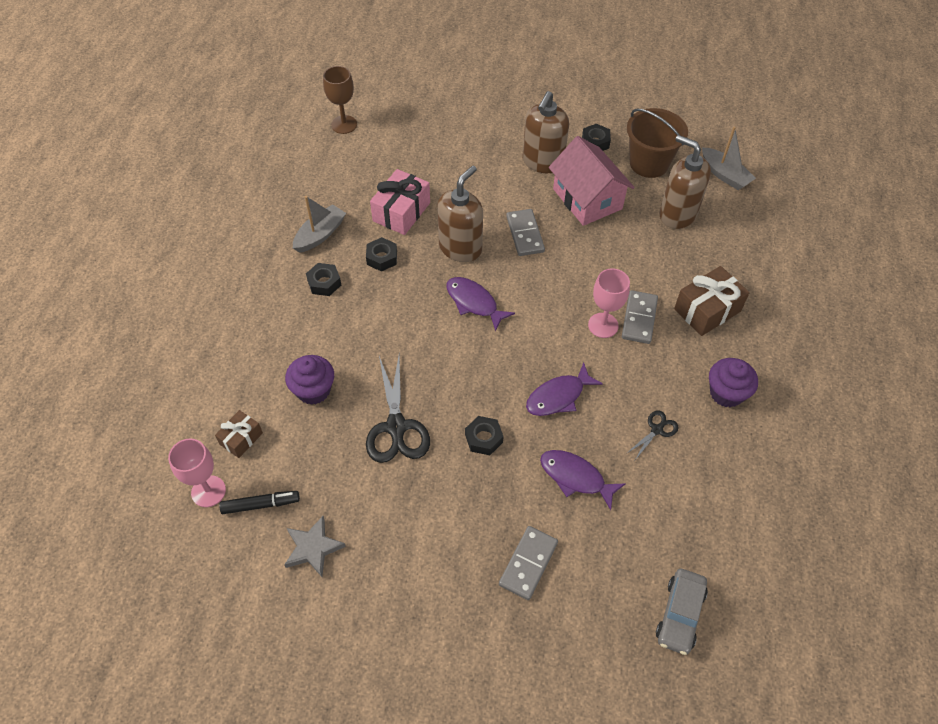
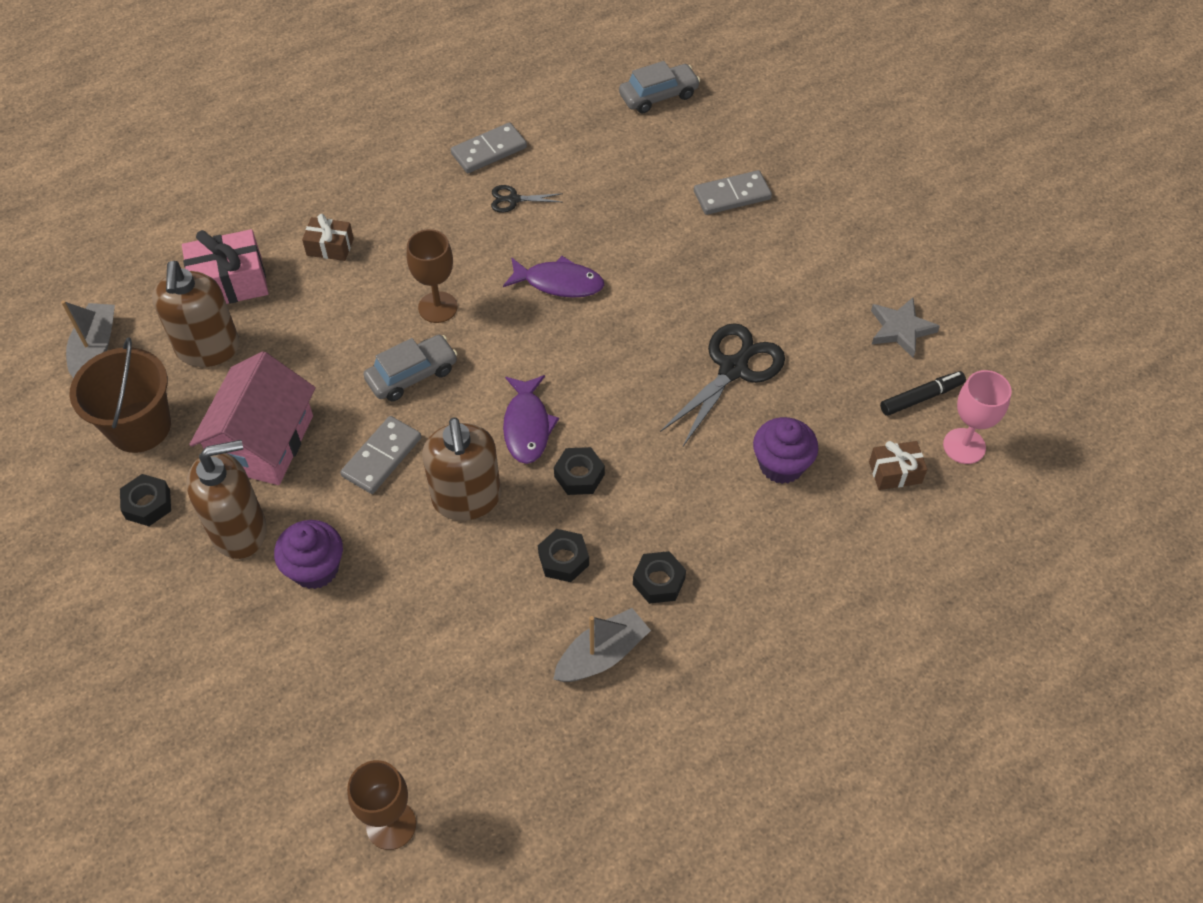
camera: 135 degrees left, 0 degrees up
black marker [219,491,300,514] -> black marker turned 120 degrees clockwise [880,371,966,416]
grey boat [293,196,346,253] -> grey boat turned 150 degrees clockwise [553,608,651,682]
pink gift [370,169,430,235] -> pink gift moved to [182,229,269,304]
brown soap dispenser [437,165,483,262] -> brown soap dispenser turned 90 degrees counterclockwise [423,417,501,521]
black nut [465,416,504,455] -> black nut moved to [554,447,605,495]
purple fish [540,450,626,510] -> none
pink goblet [588,268,630,338] -> brown goblet [407,229,458,323]
grey domino [622,290,658,344] -> grey domino moved to [451,122,527,173]
brown gift [674,266,749,336] -> brown gift [302,214,354,261], size x0.59
purple cupcake [709,358,758,408] -> purple cupcake moved to [274,520,343,589]
none -> grey car [363,335,458,401]

